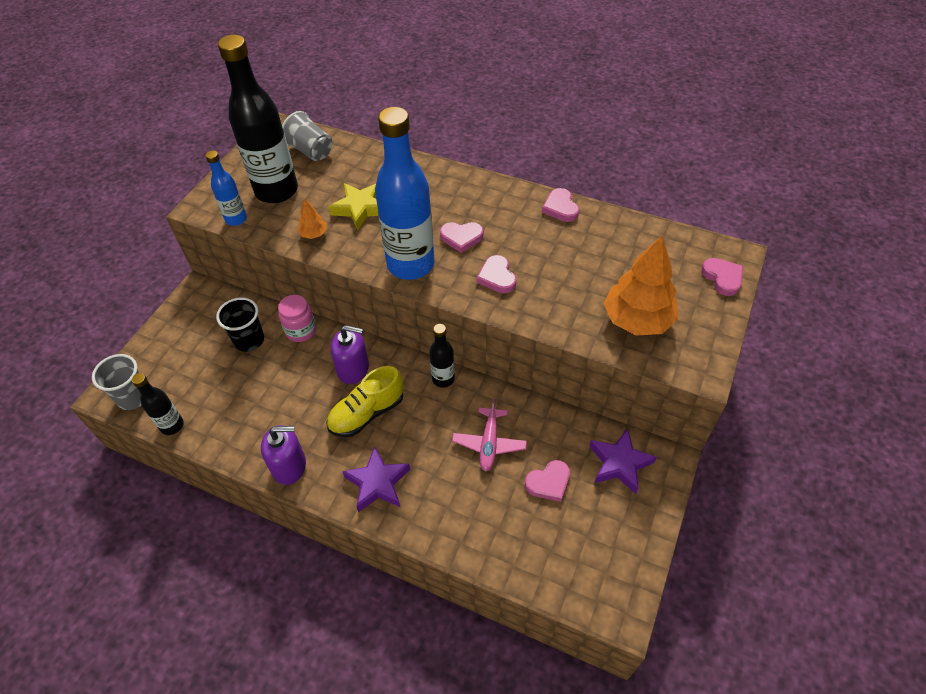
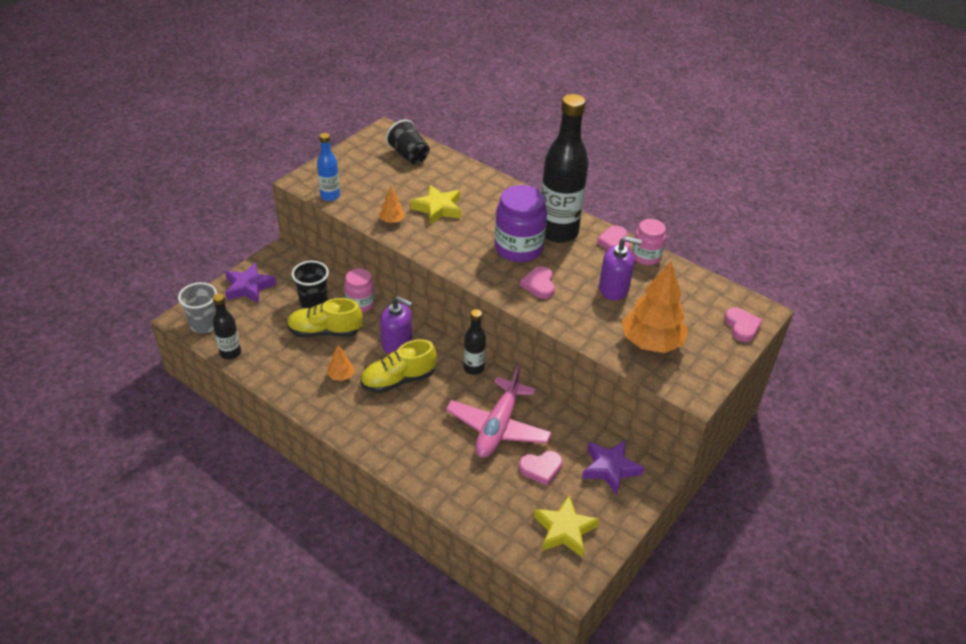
camera: 10 degrees right, 10 degrees down
black bottle [218,35,298,203] -> black bottle moved to [541,94,588,243]
purple soap dispenser [261,425,306,485] -> purple soap dispenser moved to [599,236,642,300]
grey cup [282,111,332,161] -> black cup [386,119,429,165]
purple star [342,446,410,512] -> purple star moved to [225,262,277,303]
blue bottle [375,107,435,280] -> none
pink heart [440,222,483,253] -> purple jar [495,185,547,262]
pink plane [452,399,527,472] -> pink plane [446,365,552,458], size x1.59
none -> yellow shoe [287,298,363,337]
none -> orange tree [327,345,355,381]
none -> yellow star [534,496,599,558]
none -> pink jar [632,219,666,265]

